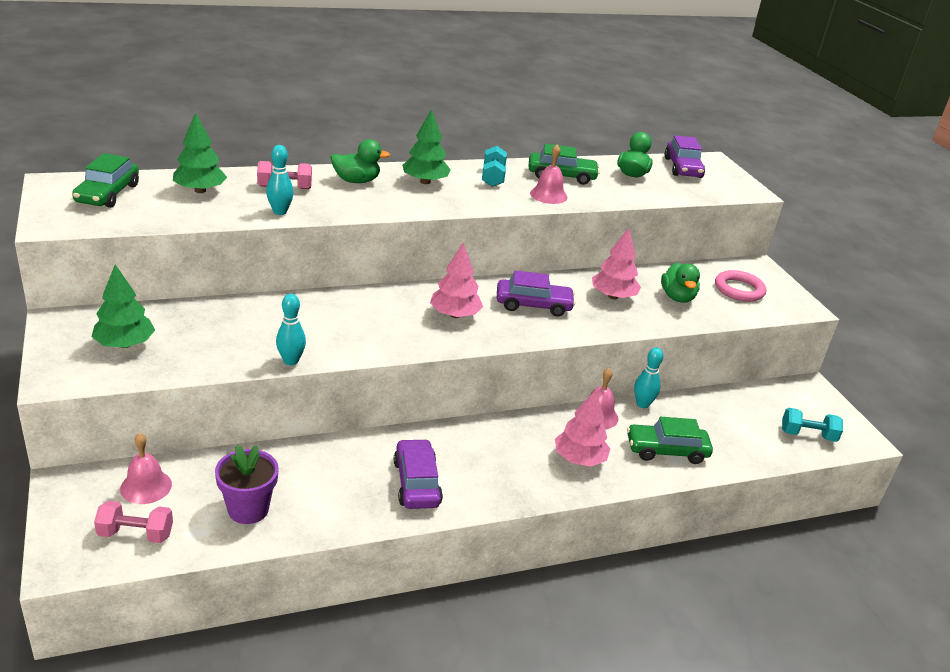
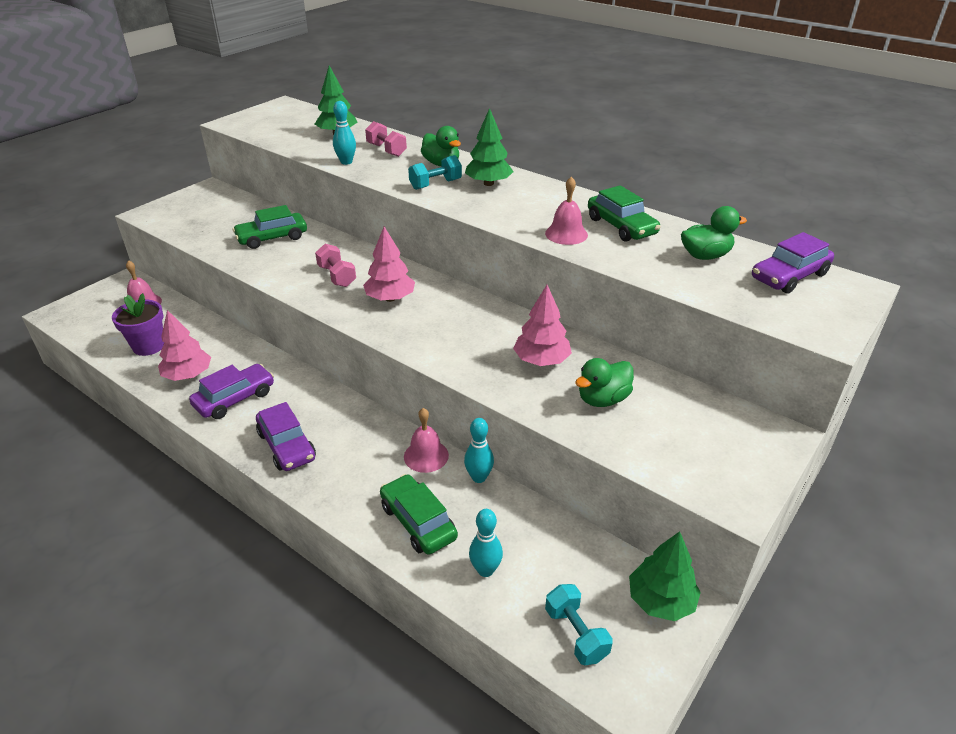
camera: 60 degrees right, 5 degrees up
green car [72,153,139,208] -> green car moved to [233,205,307,249]
green tree [91,264,155,348] -> green tree moved to [629,531,701,621]
pink dumbbell [94,501,173,543] -> pink dumbbell moved to [315,244,356,287]
turquoise bowling pin [276,294,306,365] -> turquoise bowling pin moved to [469,509,503,577]
turquoise dumbbell [482,146,507,187] -> turquoise dumbbell moved to [408,155,462,190]
purple car [497,270,576,317] -> purple car moved to [256,402,316,471]
pink tree [555,390,610,467] -> pink tree moved to [158,310,211,381]
pink ring [715,270,766,302] -> none

